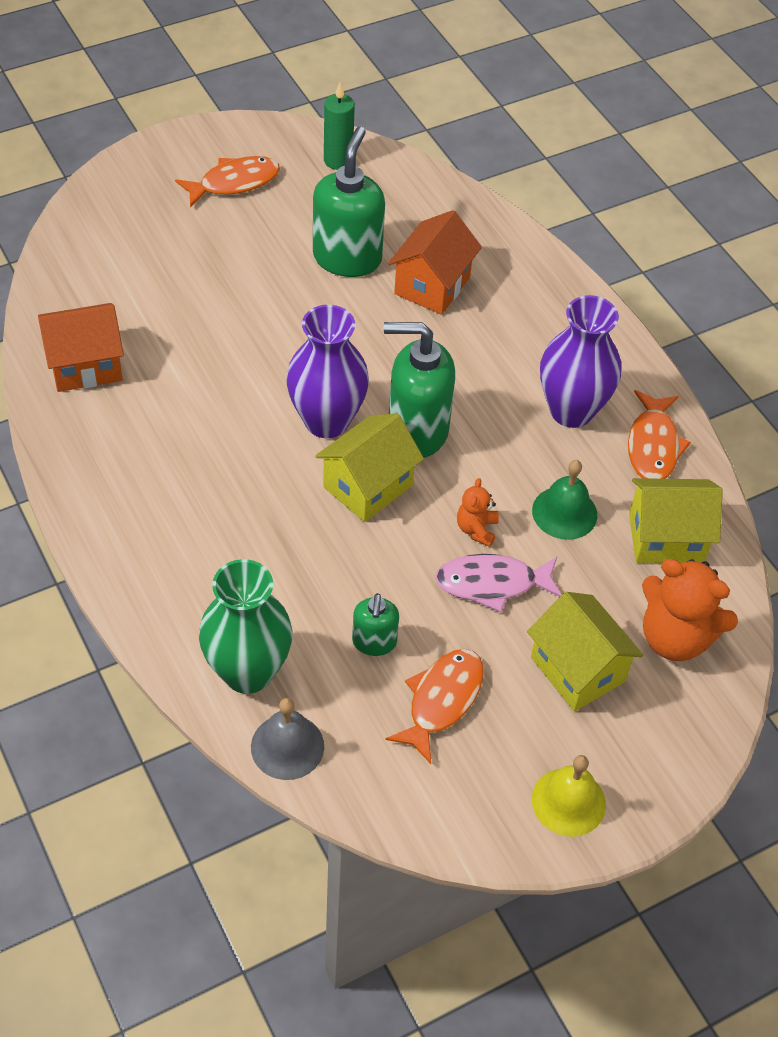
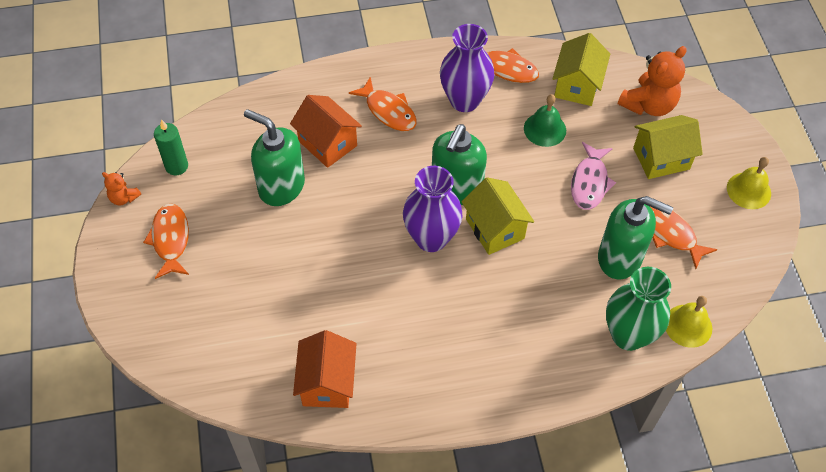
camera: 70 degrees left, 5 degrees up
grey bell [251,698,324,780] -> yellow bell [666,296,712,348]
green soap dispenser [352,593,399,656] -> green soap dispenser [598,196,673,279], size x1.88
orange teddy bear [457,478,499,547] -> orange teddy bear moved to [102,172,141,205]
none -> orange fish [349,76,417,131]

